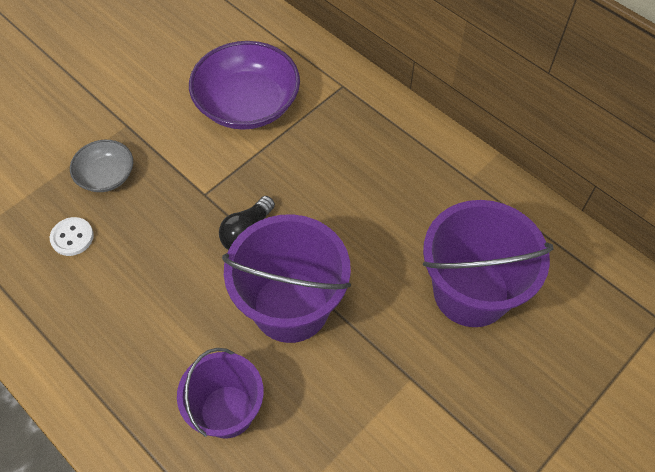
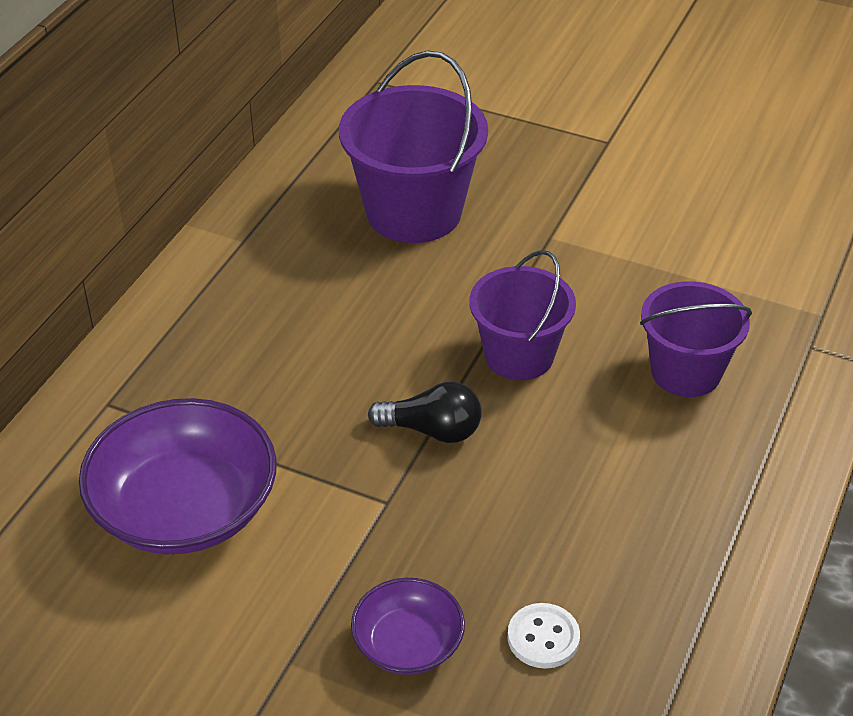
camera: 110 degrees left, 15 degrees down
grey bowl [70,140,133,192] -> purple bowl [351,578,465,675]
purple bucket [222,214,351,343] -> purple bucket [469,250,576,380], size x0.65

